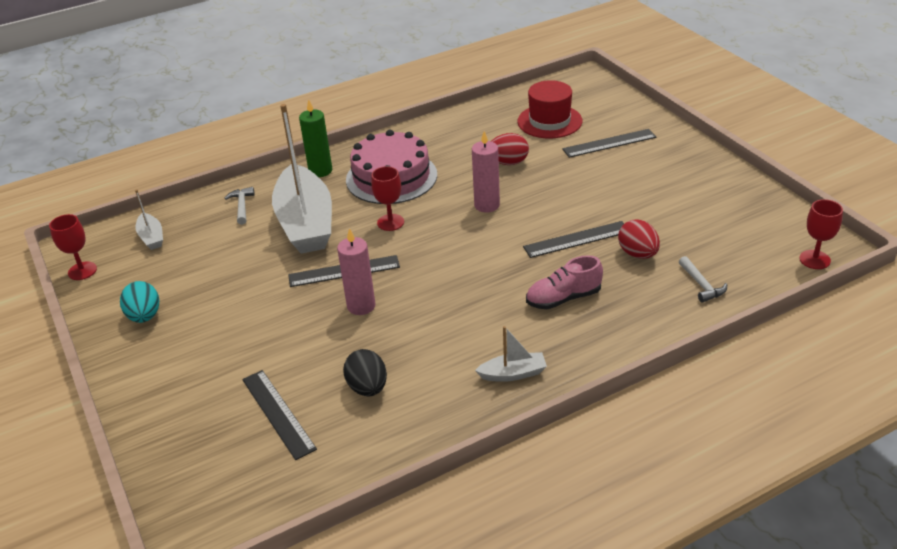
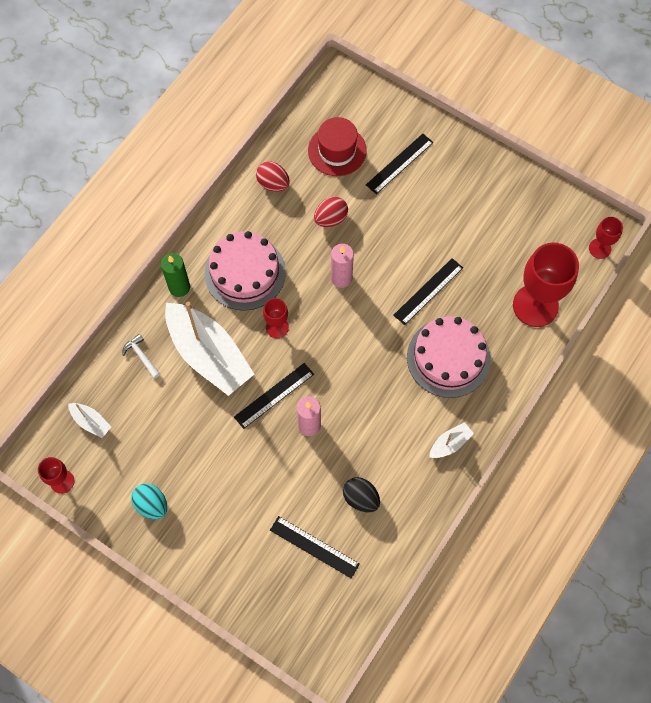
camera: 30 degrees left, 30 degrees up
pink shoe [526,255,603,309] -> pink cake [407,316,491,398]
red egg [618,219,660,259] -> red egg moved to [256,162,290,192]
white hammer [679,256,728,303] -> red goblet [513,242,579,327]

